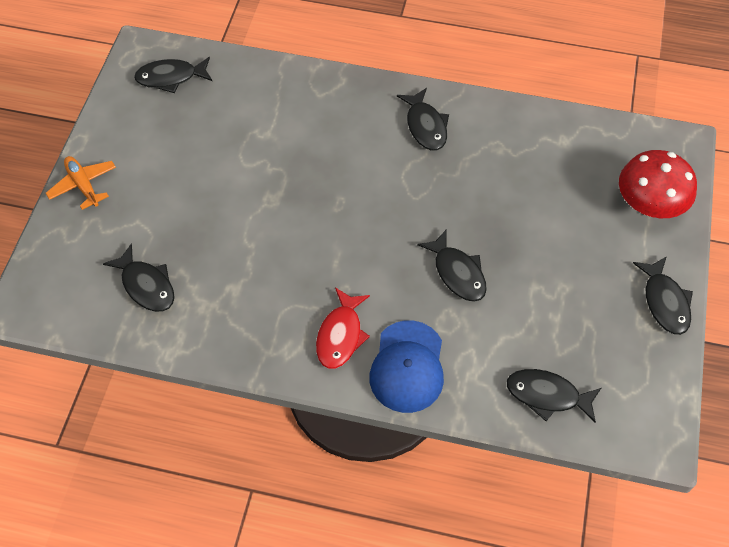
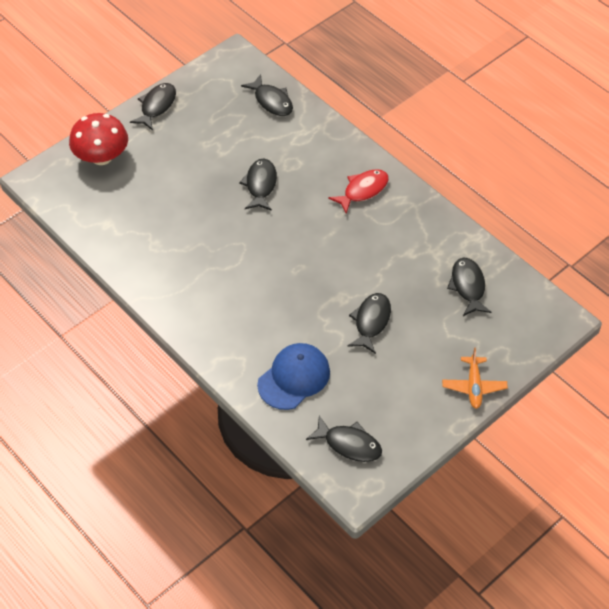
camera: 145 degrees left, 5 degrees down
blue cap [369,320,444,413] -> blue cap moved to [257,343,330,410]
black fish [397,88,449,151] -> black fish moved to [347,293,391,354]

